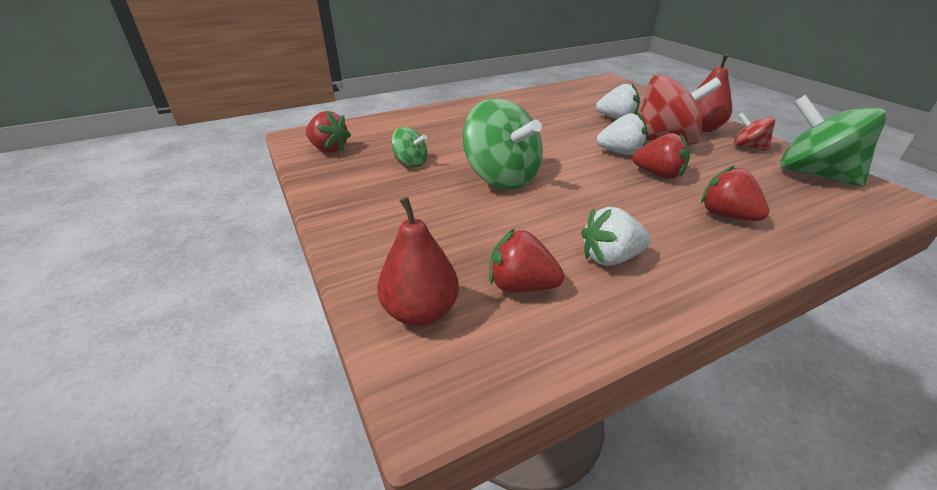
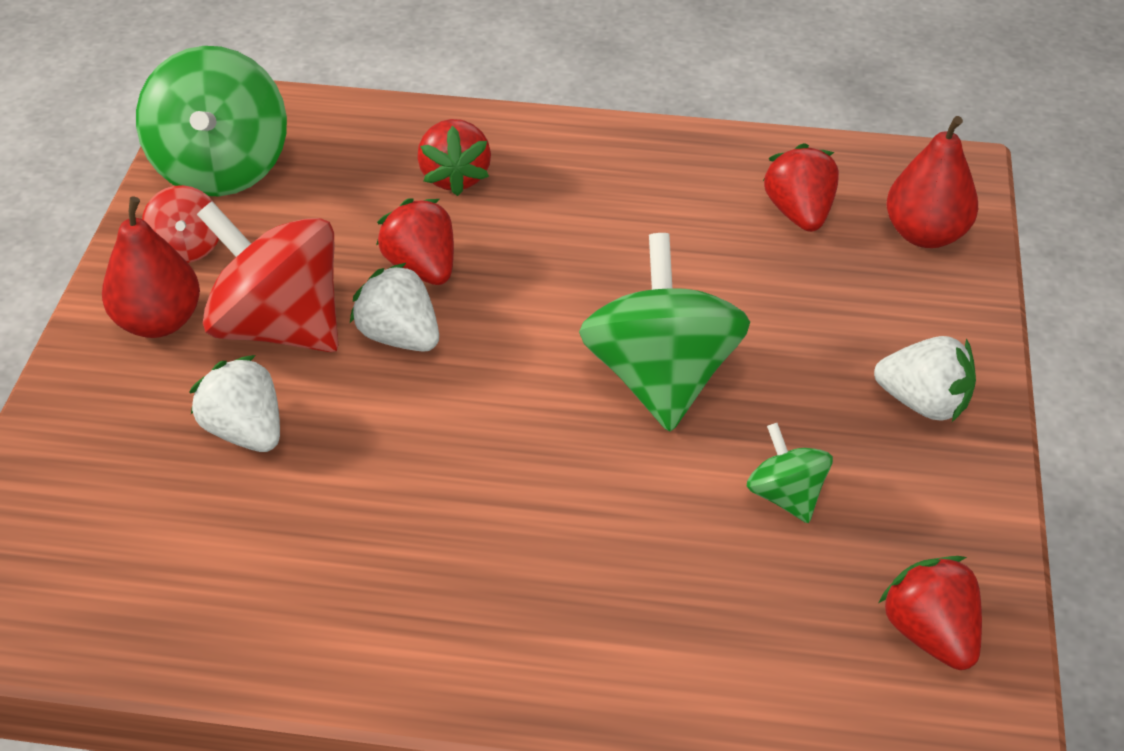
camera: 145 degrees left, 10 degrees up
red strawberry [490,228,564,292] -> red strawberry turned 150 degrees counterclockwise [763,143,839,232]
white strawberry [581,207,651,266] -> white strawberry moved to [874,336,976,422]

